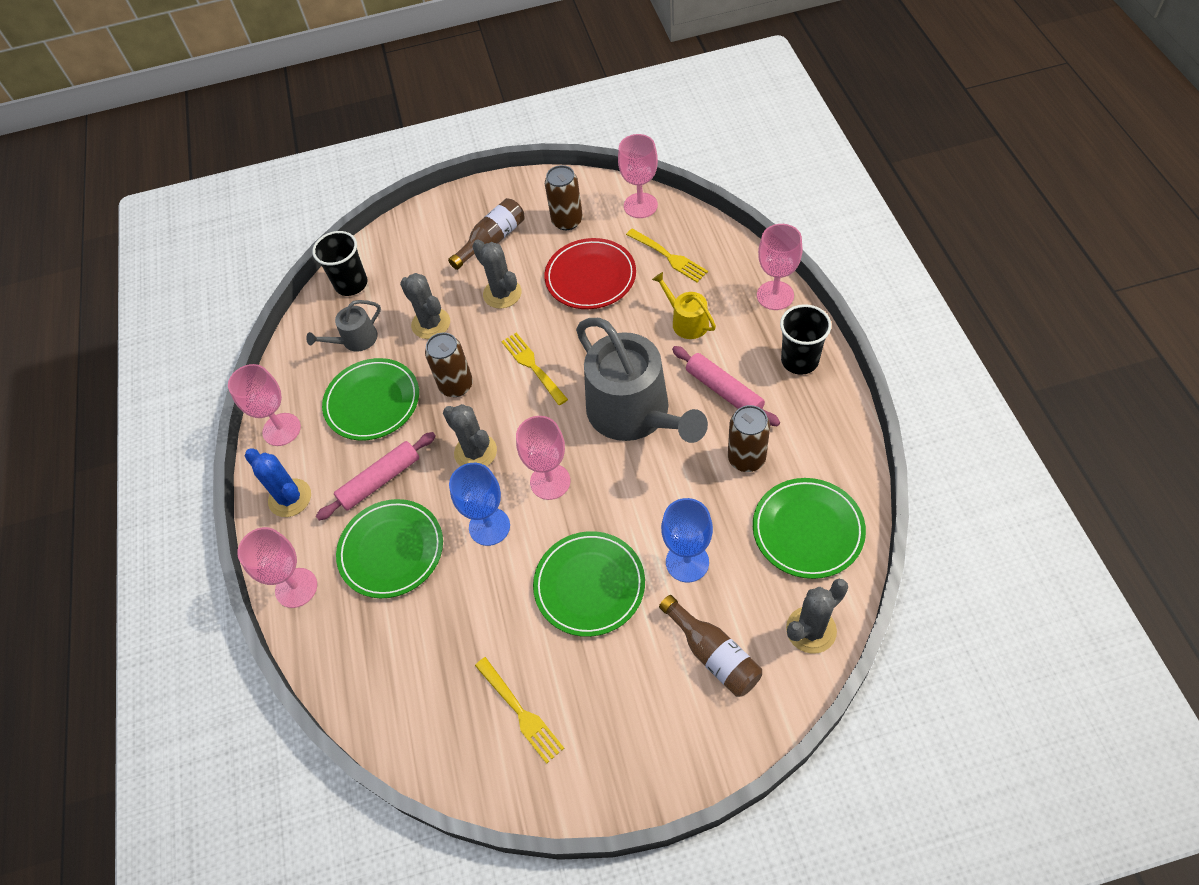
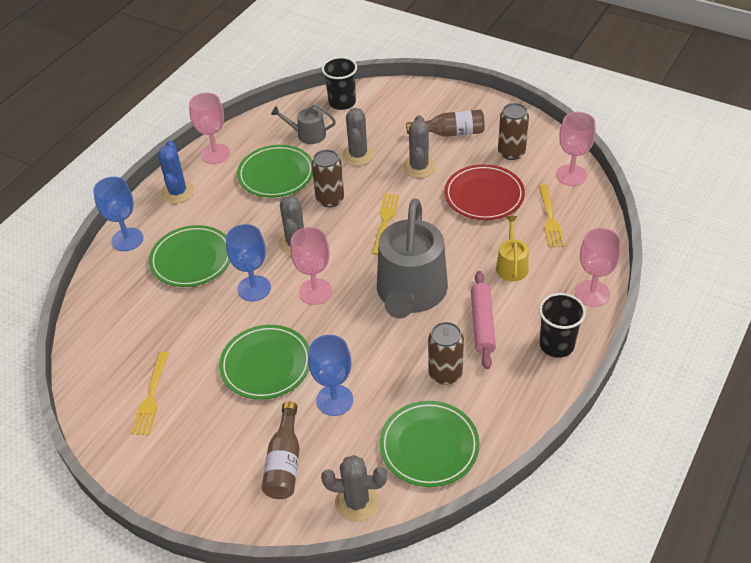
camera: 40 degrees right, 10 degrees down
pink goblet [237,527,317,608] -> blue goblet [93,177,143,251]
pink rolling pin [316,432,436,520] -> none

